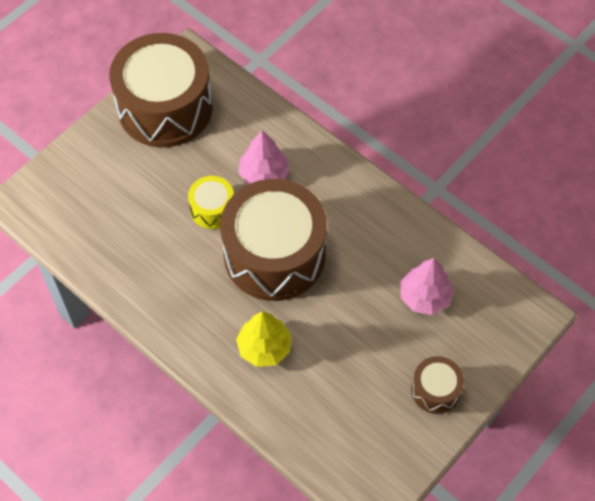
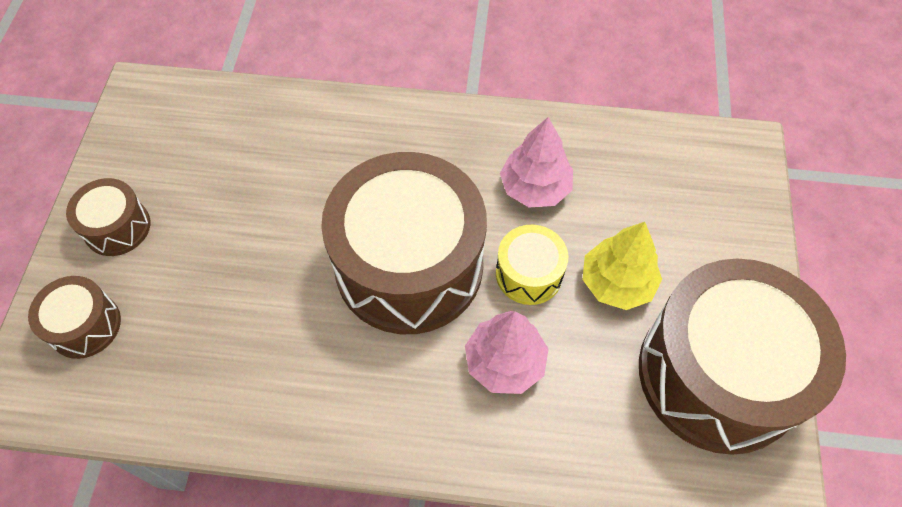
camera: 145 degrees right, 0 degrees up
yellow tree [236,311,292,367] -> yellow tree moved to [582,222,662,310]
pink tree [400,258,454,315] -> pink tree moved to [500,117,573,207]
none -> brown drum [28,276,121,359]

